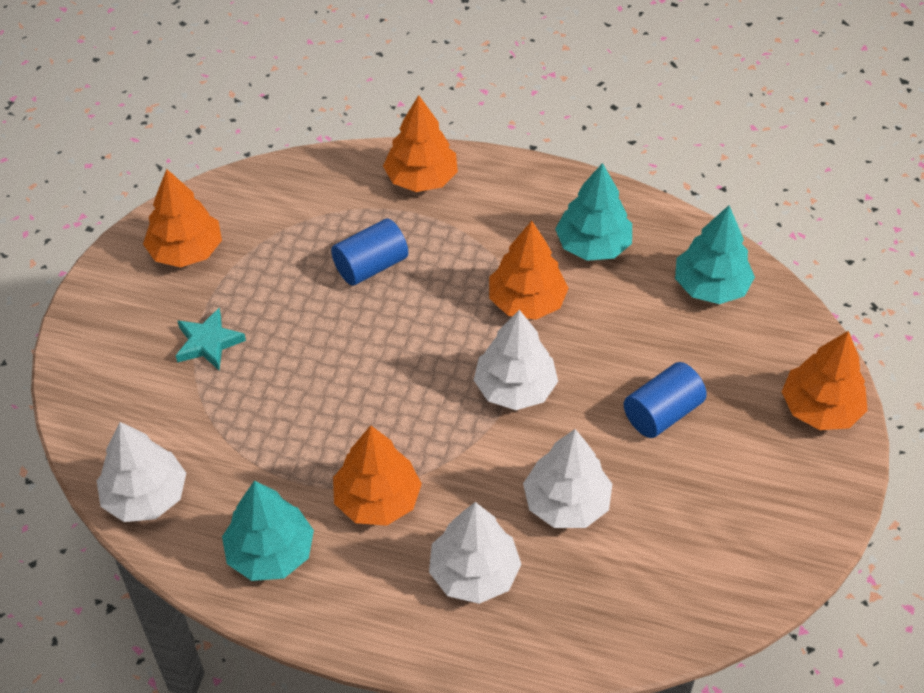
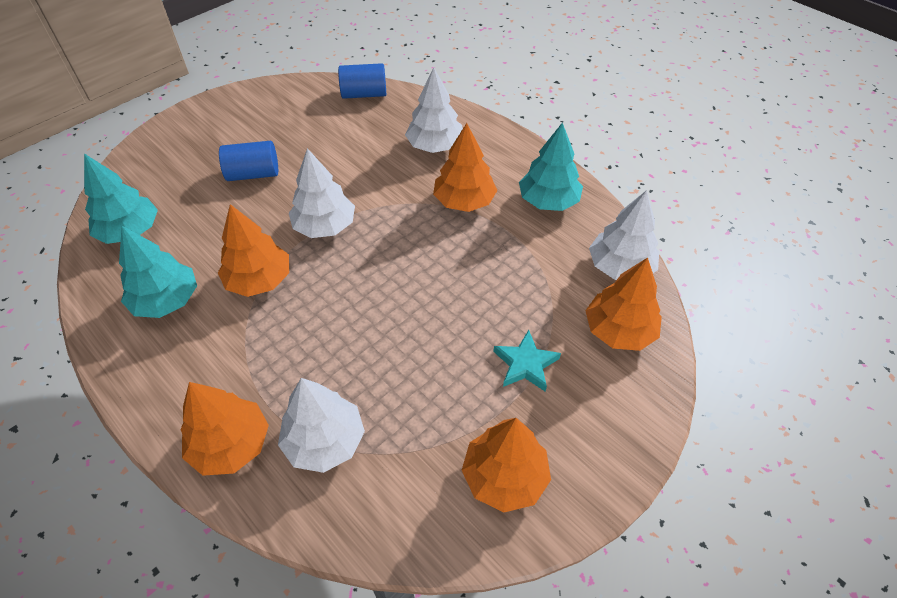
camera: 150 degrees left, 0 degrees up
blue cylinder [331,218,408,286] -> blue cylinder moved to [338,63,386,99]
white tree [523,429,612,528] -> white tree moved to [278,378,365,473]
orange tree [782,331,868,430] -> orange tree moved to [585,257,662,351]

